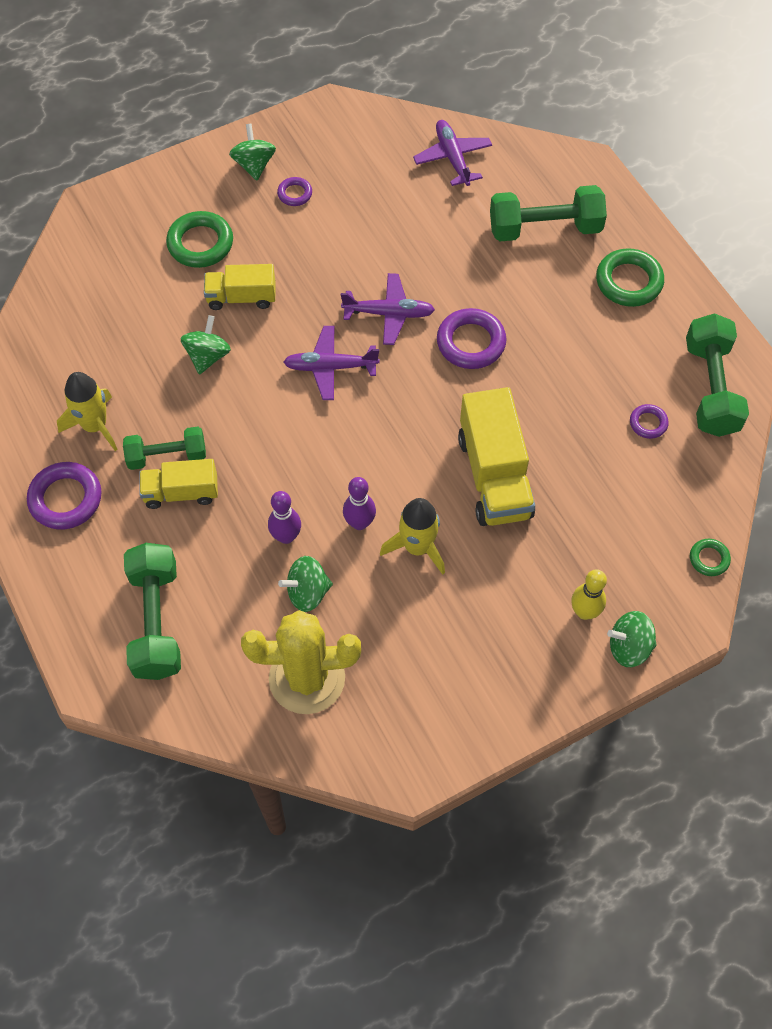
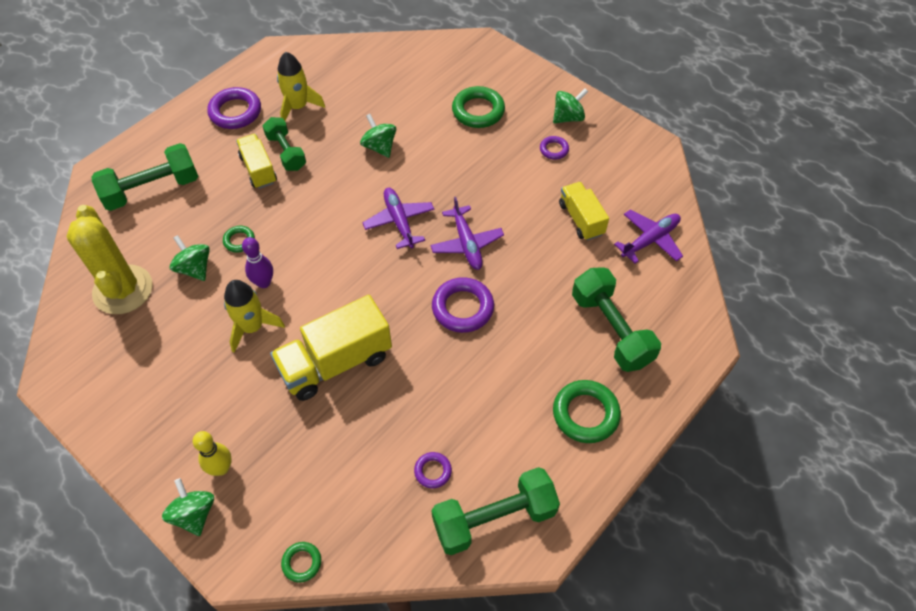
camera: 70 degrees right, 5 degrees down
green spinning top [180,315,231,375] -> green spinning top turned 120 degrees counterclockwise [360,114,396,158]
yellow truck [204,264,275,310] -> yellow truck moved to [559,182,609,240]
purple bowling pin [268,491,301,544] -> green ring [223,226,255,253]

